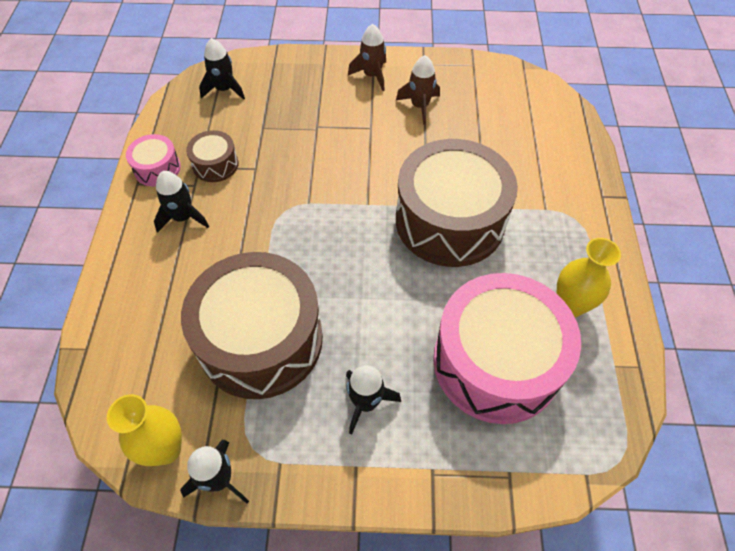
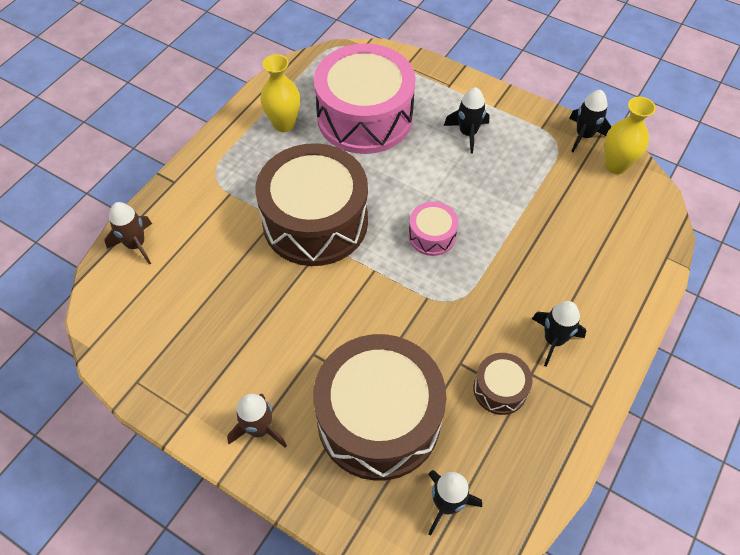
camera: 150 degrees left, 0 degrees up
pink drum [126,134,181,186] -> pink drum moved to [409,202,458,256]
brown drum [181,252,323,399] -> brown drum moved to [313,334,446,481]
brown rocket [396,55,440,125] -> brown rocket moved to [105,202,152,265]

